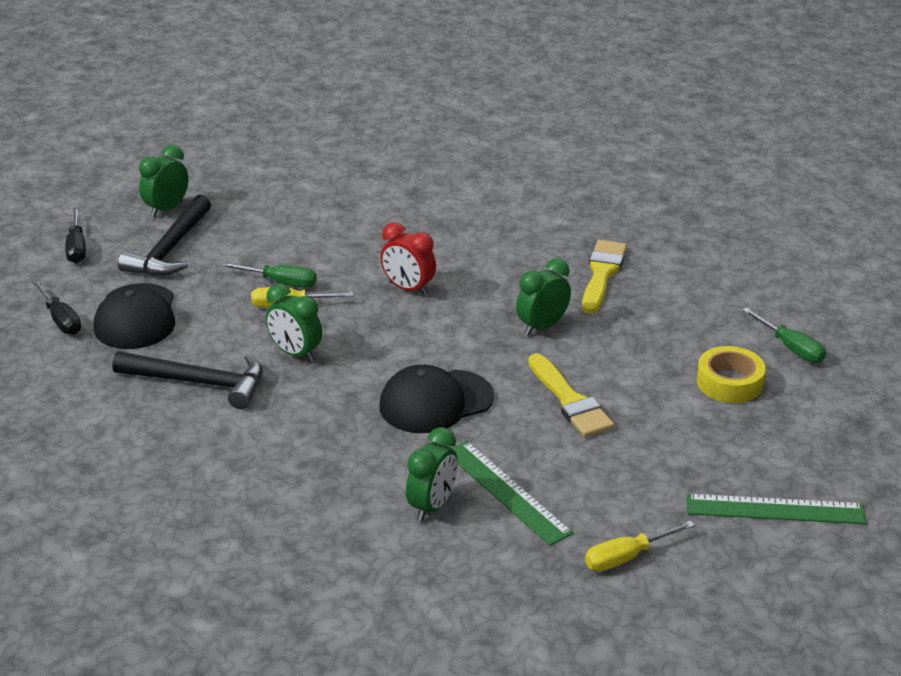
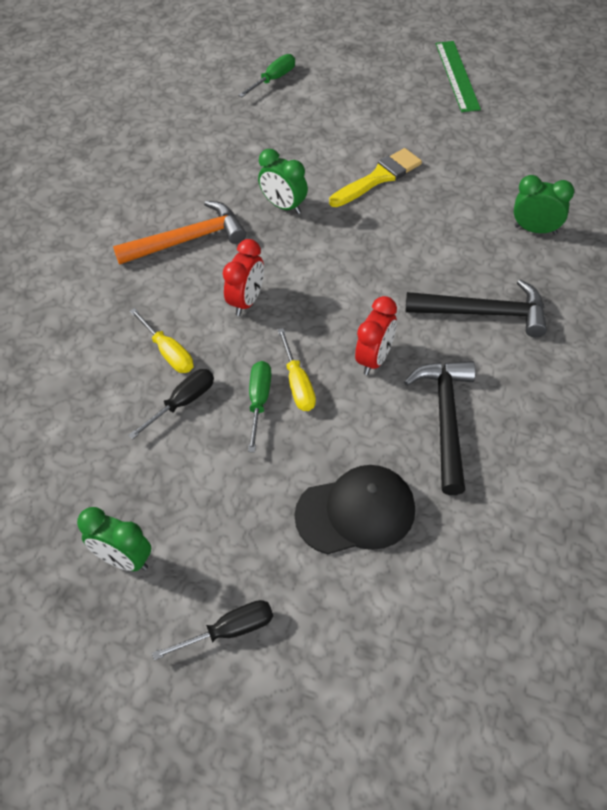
camera: 100 degrees left, 20 degrees up
black screwdriver [32,280,81,335] -> black screwdriver moved to [128,369,214,440]
black hammer [118,195,211,276] -> black hammer moved to [406,279,547,337]
green clock [266,284,322,362] -> red clock [355,296,397,375]
black cap [379,365,494,433] -> none
green ruler [452,441,573,546] -> none
yellow brush [582,240,627,314] -> none
yellow screwdriver [585,521,695,571] -> yellow screwdriver moved to [130,308,193,373]
yellow tape [697,346,766,403] -> none
none -> orange hammer [113,201,246,264]

